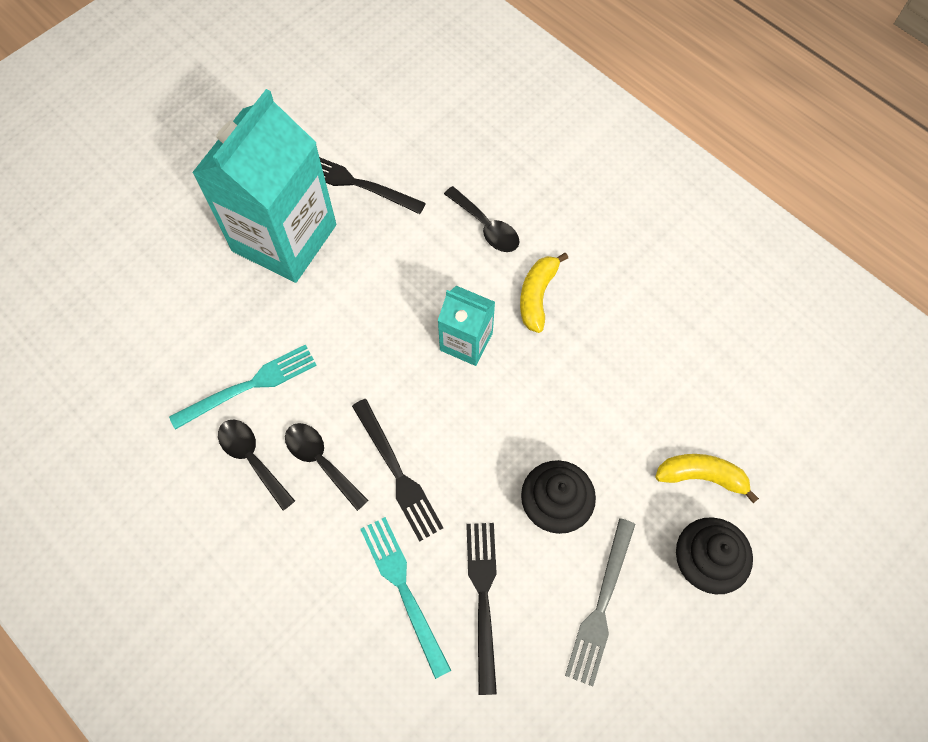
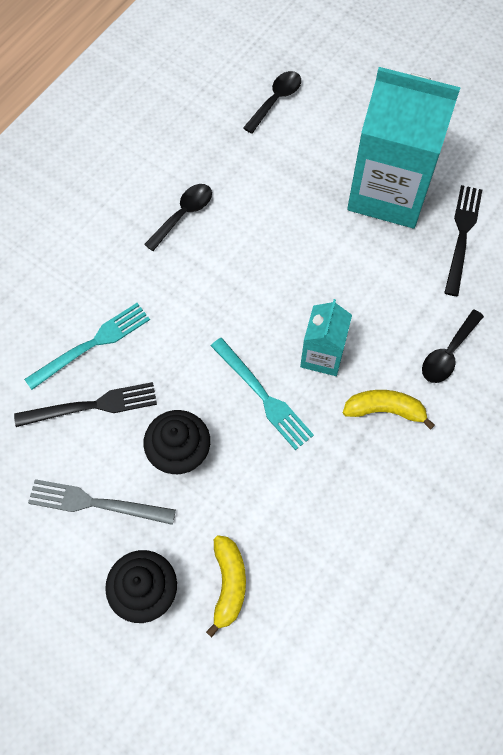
camera: 80 degrees right, 0 degrees up
turquoise fork [169,344,317,430] -> turquoise fork moved to [211,338,314,450]
black spoon [285,423,369,511] -> black spoon moved to [243,71,301,134]
black fork [352,399,443,542] -> none

